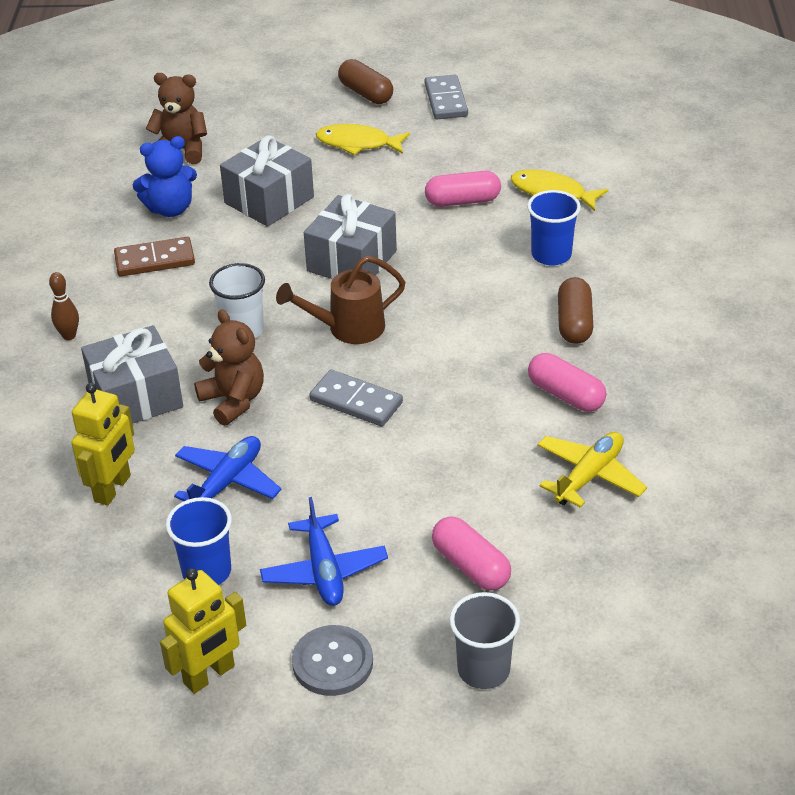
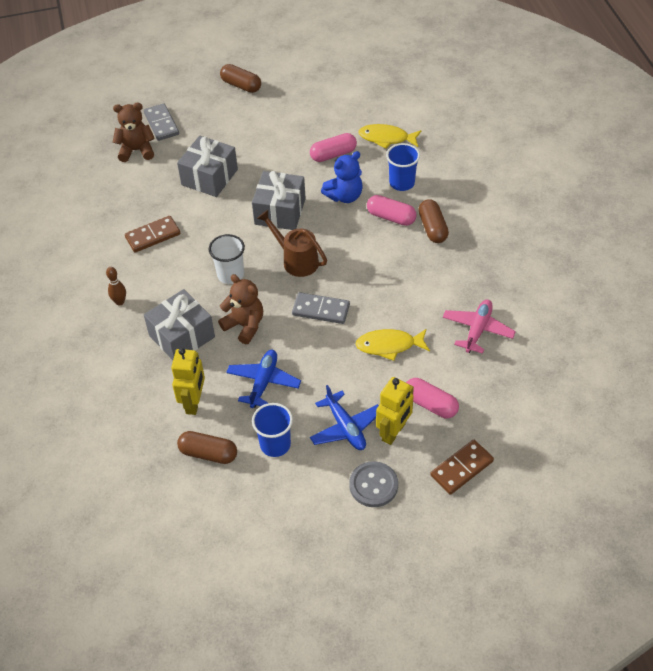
camera: 15 degrees left, 10 degrees up
blue teddy bear [132,136,197,217] -> blue teddy bear moved to [321,151,363,203]
yellow robot [160,568,246,694] -> yellow robot moved to [376,377,414,445]
brown watering can [276,255,406,344] -> brown watering can turned 75 degrees clockwise [257,210,327,277]
yellow fish [316,124,410,155] -> yellow fish moved to [355,329,430,361]
grey domino [425,75,468,119] -> grey domino moved to [144,103,179,141]
grey cup [449,592,520,689] -> brown domino [430,440,494,495]
pink capsule [528,353,606,412] -> pink capsule moved to [367,195,417,226]
yellow plane [537,432,647,508] -> pink plane [443,300,516,354]
none -> brown capsule [177,431,237,464]

